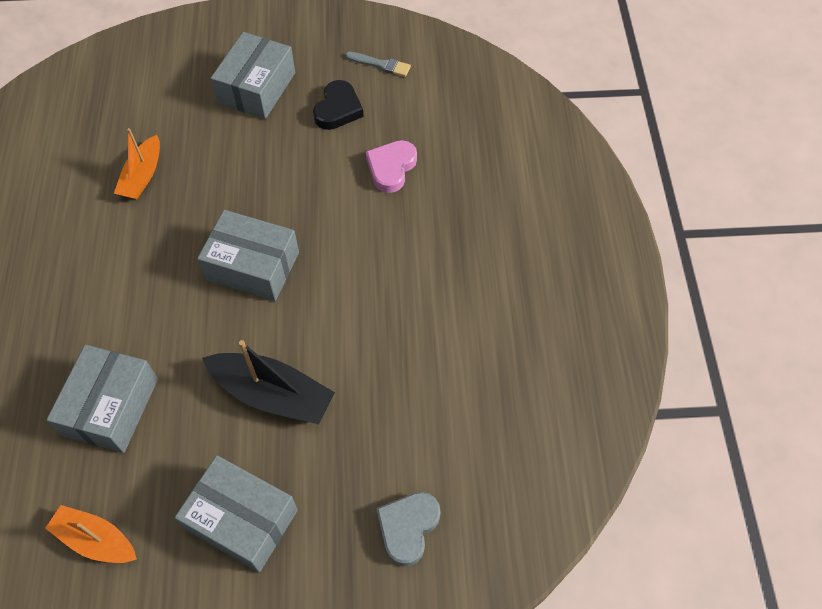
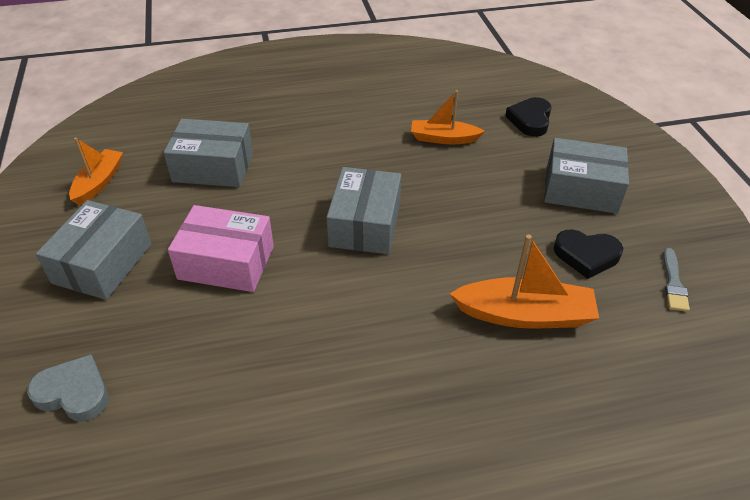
camera: 80 degrees right, 15 degrees down
black boat [202,340,335,424] -> pink box [168,205,274,292]
pink heart [366,140,417,193] -> orange boat [450,234,599,329]
none -> black heart [505,97,552,137]

